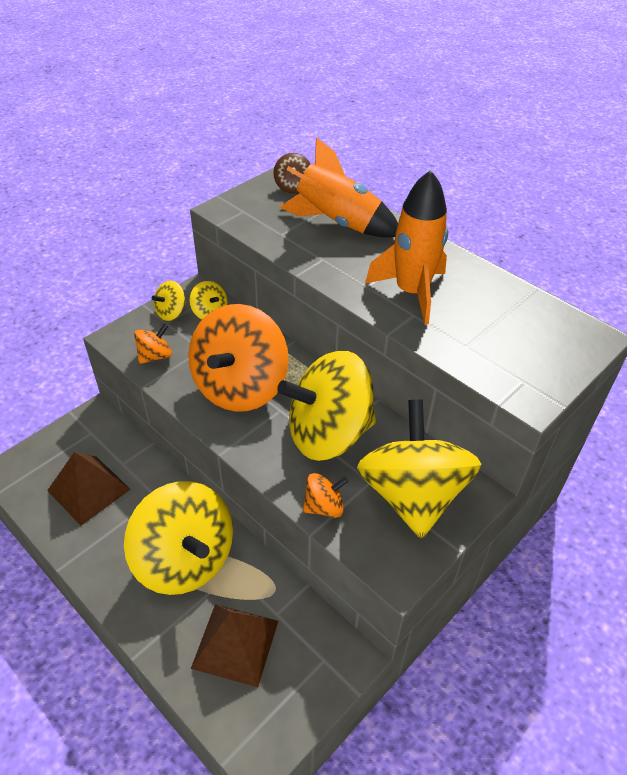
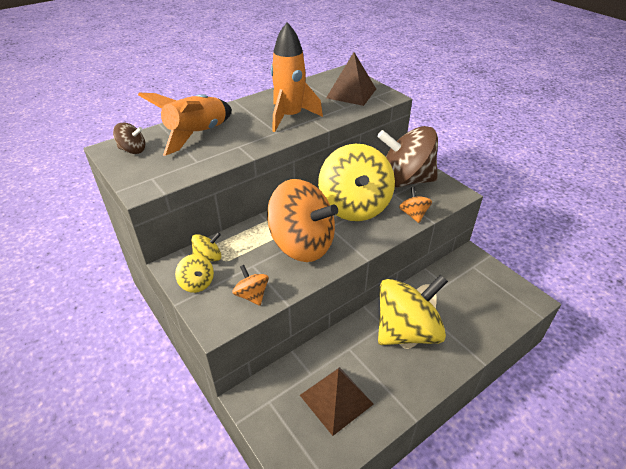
camera: 80 degrees left, 5 degrees down
brown pyramid [191,604,278,687] -> brown pyramid moved to [326,52,376,106]
yellow spinning top [357,400,481,539] -> brown spinning top [377,126,438,188]

